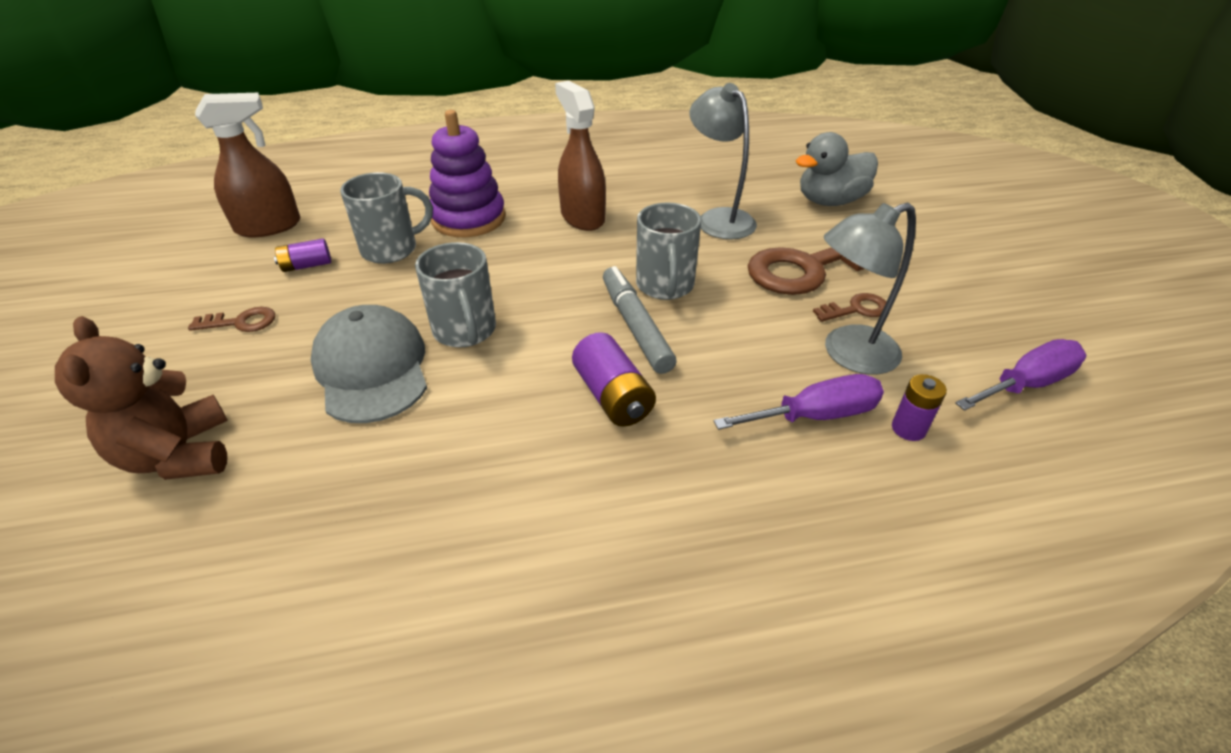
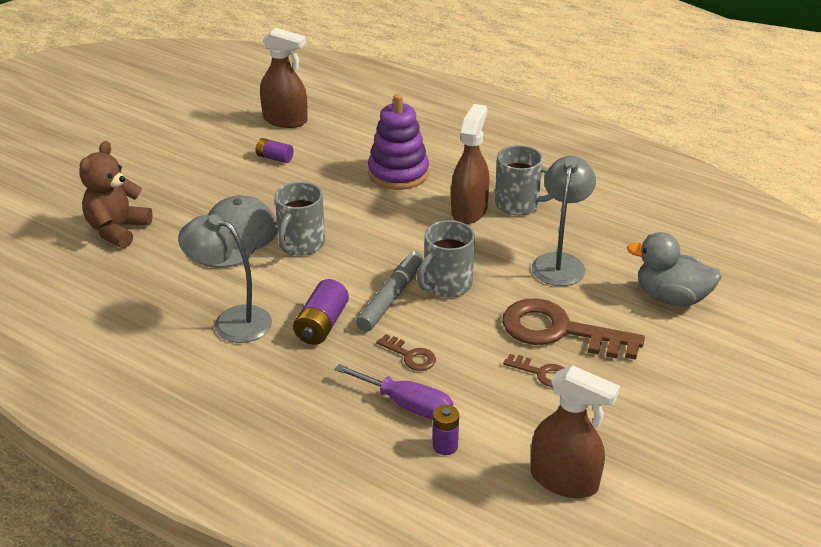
camera: 45 degrees right, 5 degrees down
brown key [188,307,275,332] -> brown key moved to [376,334,436,371]
grey mug [340,172,433,264] -> grey mug moved to [495,145,553,216]
grey lamp [824,203,916,374] -> grey lamp moved to [178,215,272,343]
purple screwdriver [955,339,1086,411] -> brown spray bottle [531,365,620,498]

